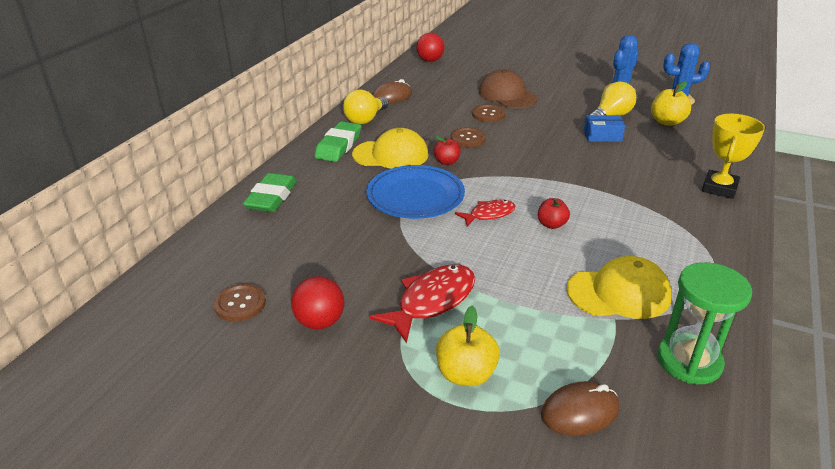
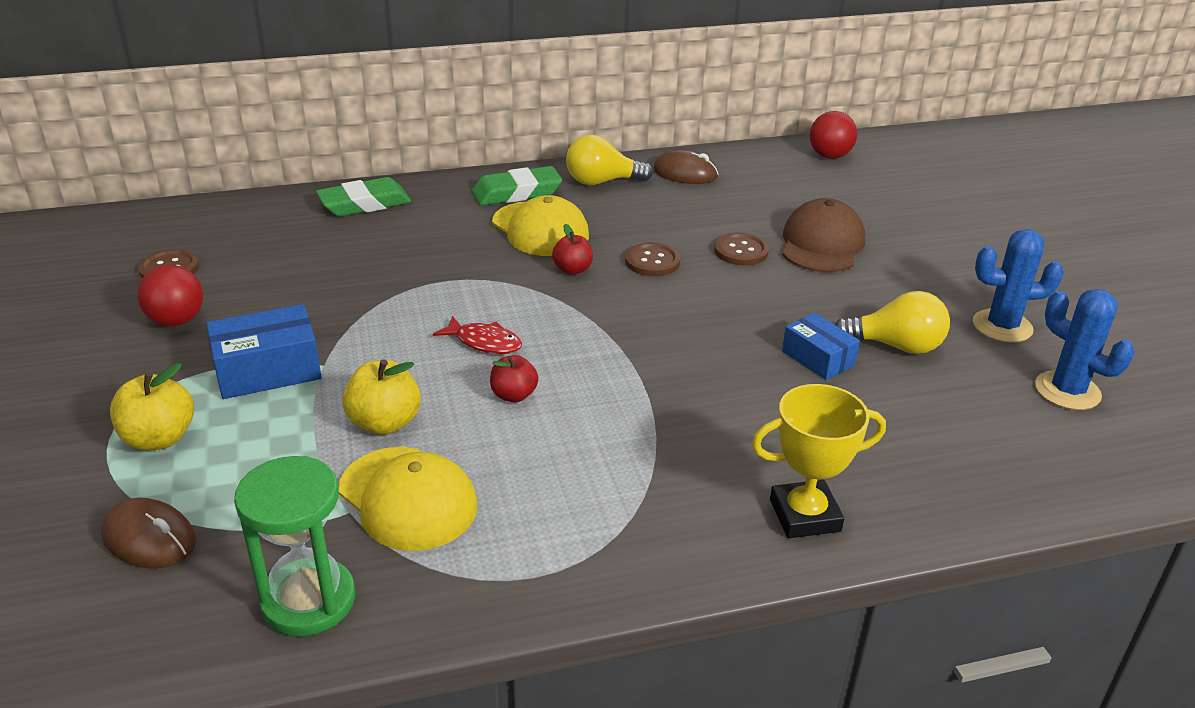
camera: 50 degrees right, 0 degrees up
blue plate [366,165,465,219] -> none
red fish [369,264,475,343] -> blue box [206,304,322,399]
yellow apple [651,81,691,126] -> yellow apple moved to [342,360,421,435]

